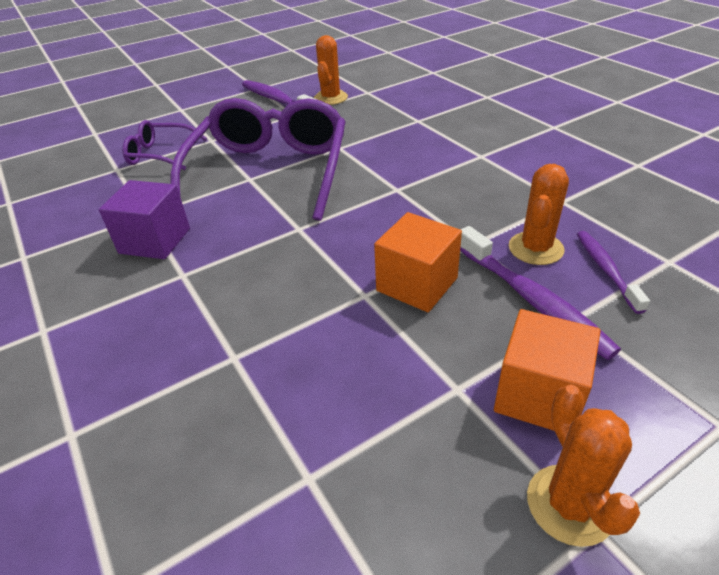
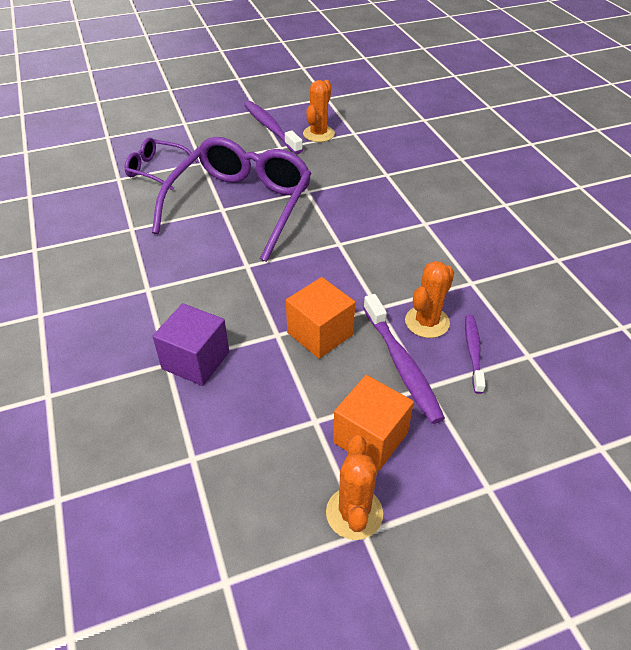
camera: 10 degrees right, 5 degrees up
purple cube [99,180,190,259] -> purple cube moved to [152,303,230,386]

